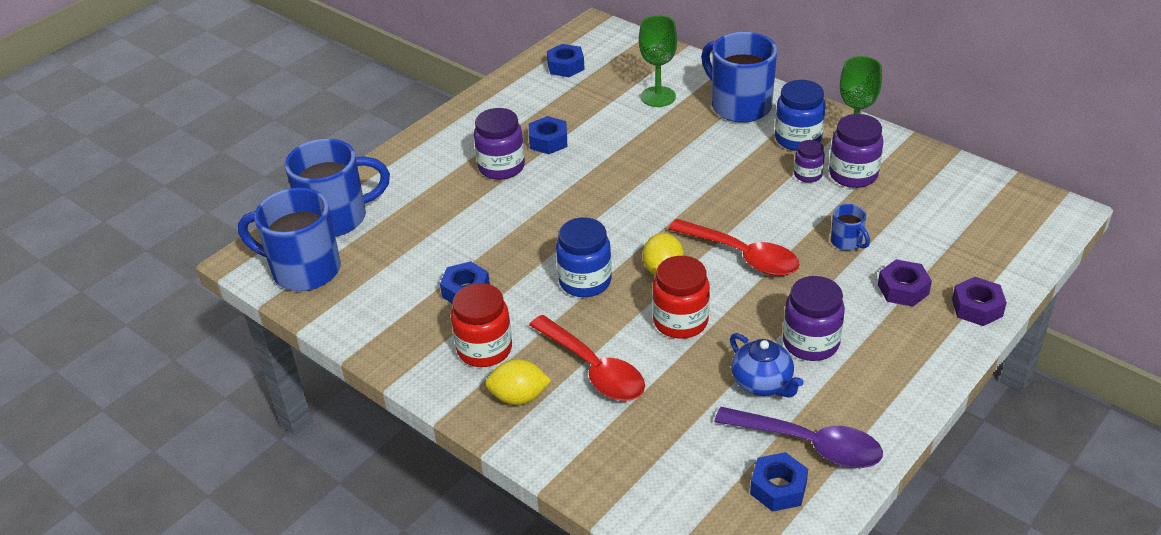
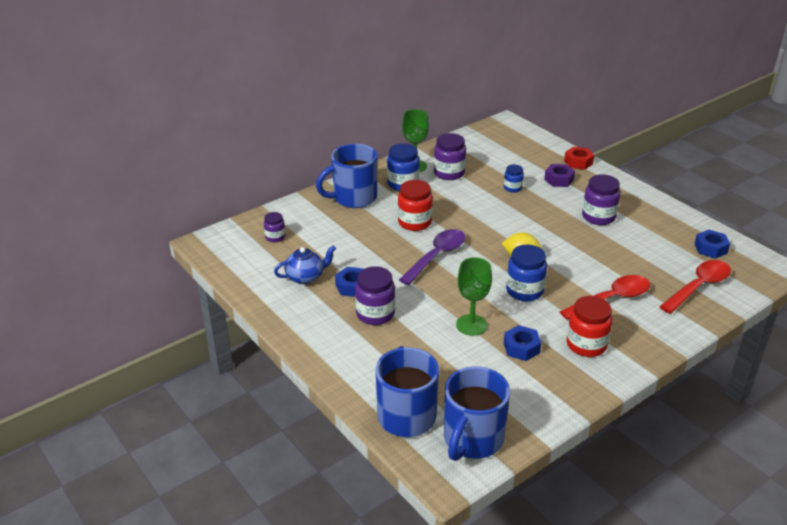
camera: 80 degrees left, 5 degrees down
yellow lemon [485,359,552,405] -> none
blue nut [547,44,585,77] -> none
green goblet [639,15,677,107] -> green goblet moved to [456,257,492,336]
red jar [653,256,710,339] -> red jar moved to [398,180,433,231]
red spoon [668,219,800,276] -> red spoon moved to [659,260,731,314]
purple spoon [714,407,883,468] -> purple spoon moved to [399,229,465,285]
blue teapot [730,333,804,398] -> blue teapot moved to [274,245,336,284]
purple jar [794,140,825,183] -> purple jar moved to [264,212,285,242]
blue mug [831,204,870,251] -> blue jar [504,164,524,193]
purple nut [952,277,1007,326] -> red nut [564,147,594,170]

